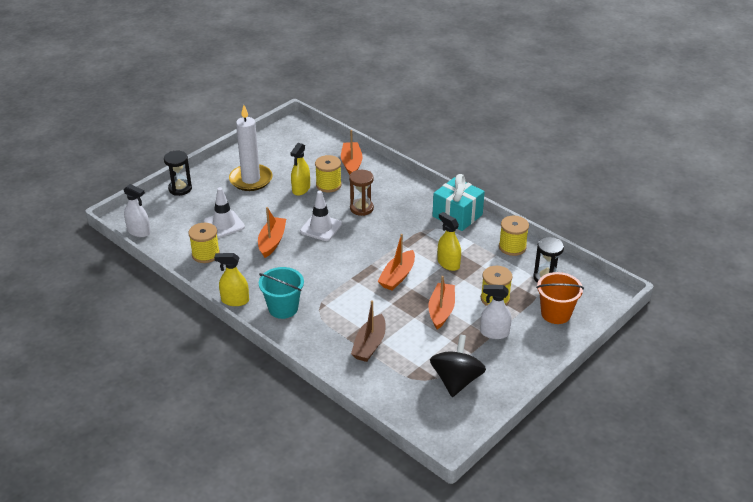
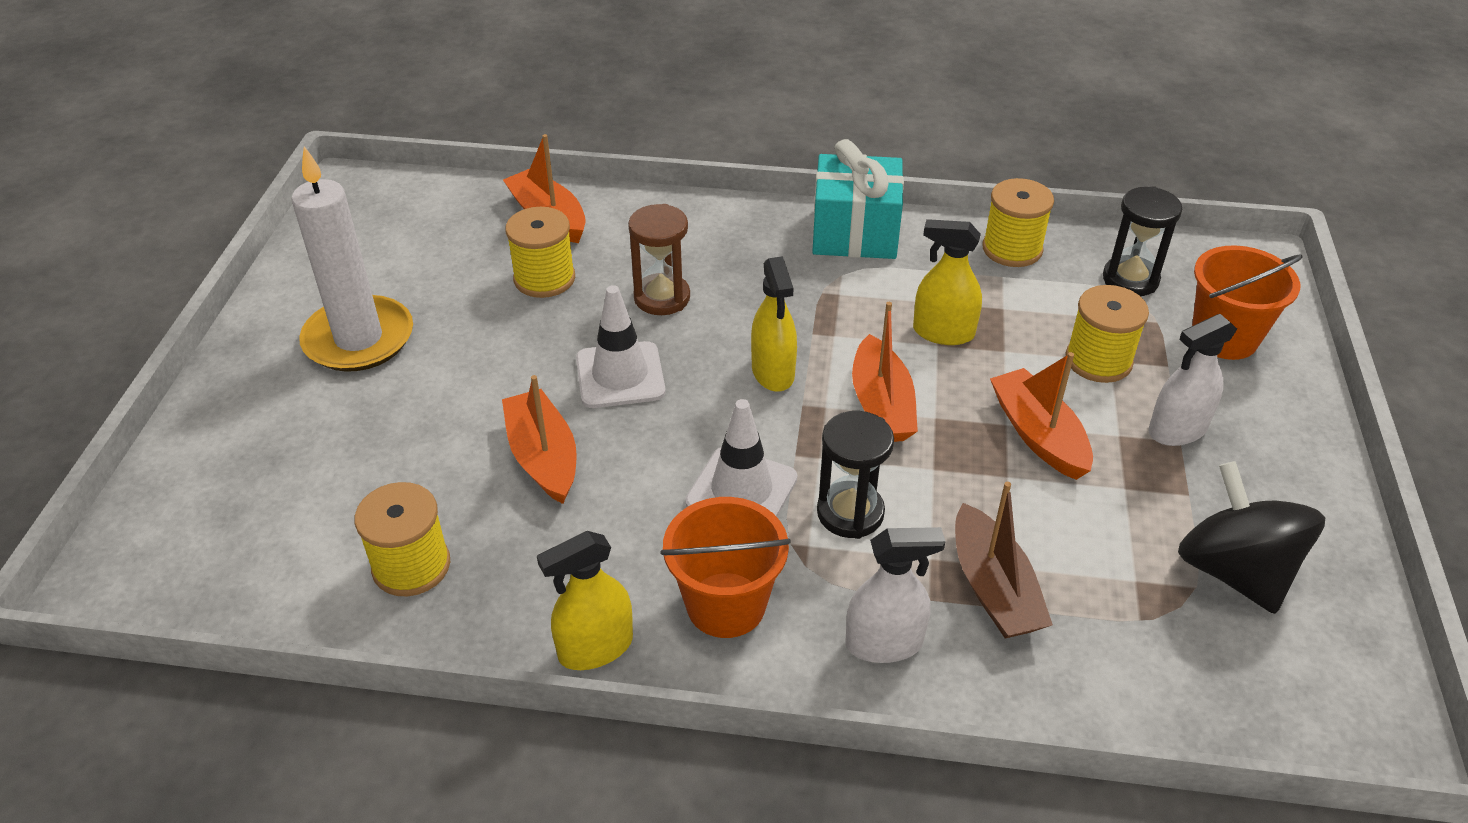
camera: 35 degrees left, 5 degrees up
white spray bottle [123,184,151,237] -> white spray bottle moved to [846,527,945,663]
black hourglass [164,151,192,196] -> black hourglass moved to [817,411,894,539]
white traffic cone [203,187,245,238] -> white traffic cone moved to [685,399,797,517]
turquoise bucket [259,267,304,319] -> orange bucket [660,497,791,638]
yellow spray bottle [291,143,310,196] -> yellow spray bottle moved to [751,256,797,392]

